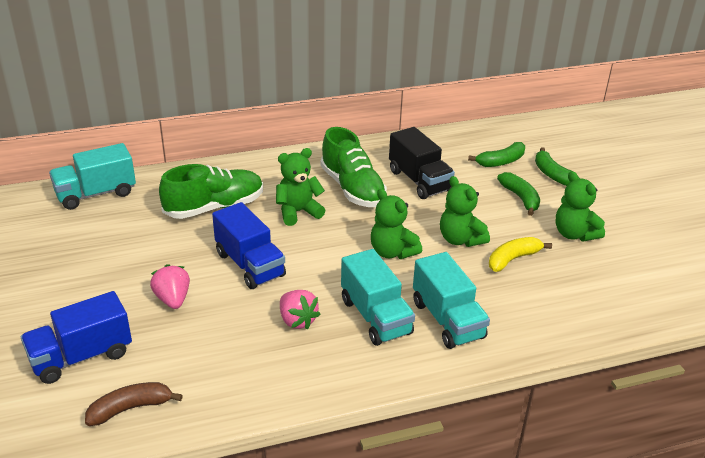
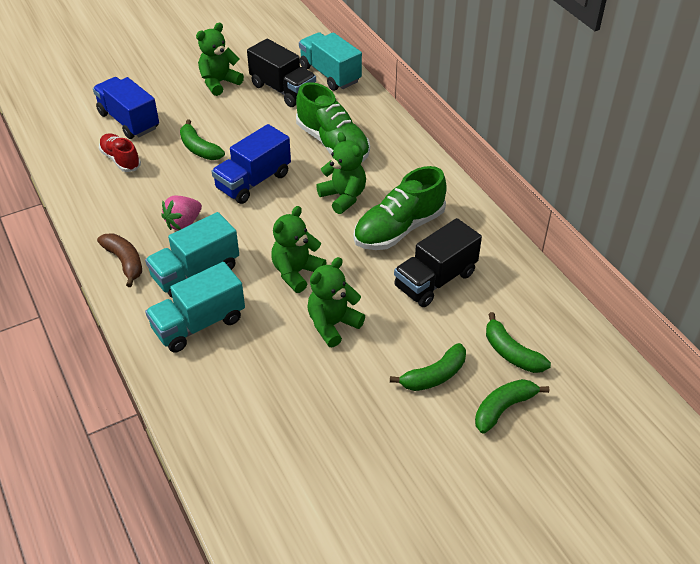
camera: 80 degrees right, 10 degrees up
brown banana [85,382,183,426] -> brown banana moved to [97,233,142,287]
pink strawberry [150,264,190,309] -> green banana [180,119,225,160]
yellow banana [489,237,552,272] -> none
green teddy bear [556,171,605,241] -> green teddy bear moved to [196,23,244,96]
none -> red shoe [99,134,141,172]
none -> black truck [247,39,316,107]

